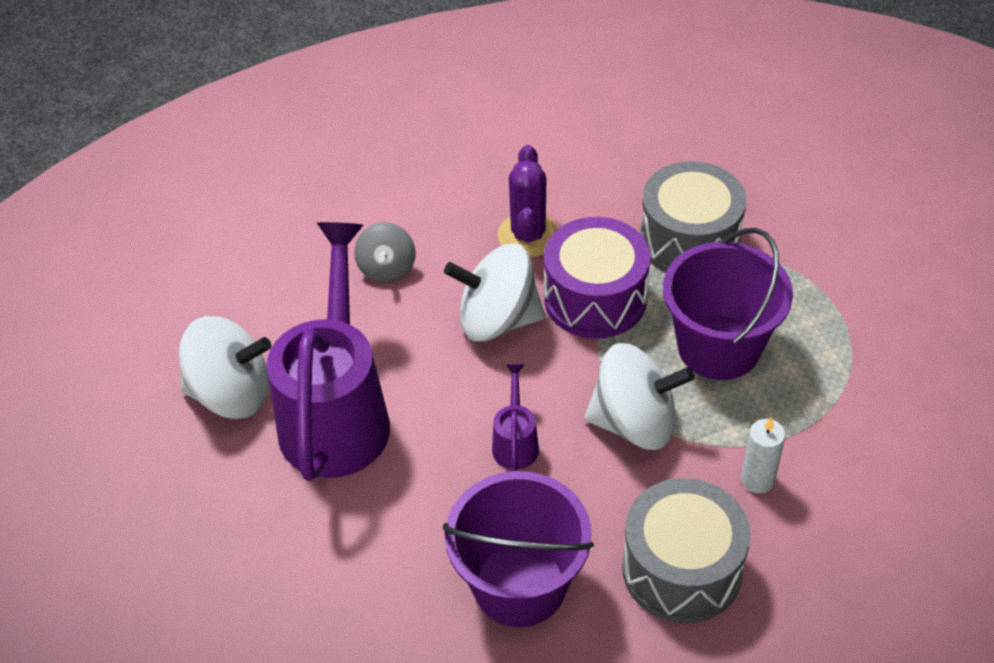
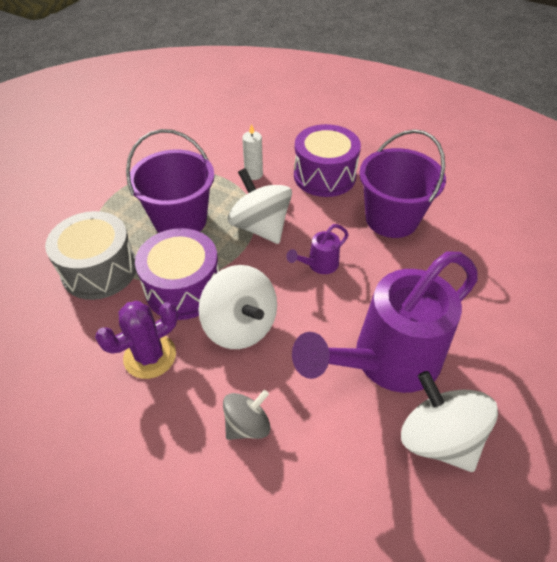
camera: 130 degrees left, 0 degrees up
grey drum [622,478,751,623] -> purple drum [294,124,361,197]

